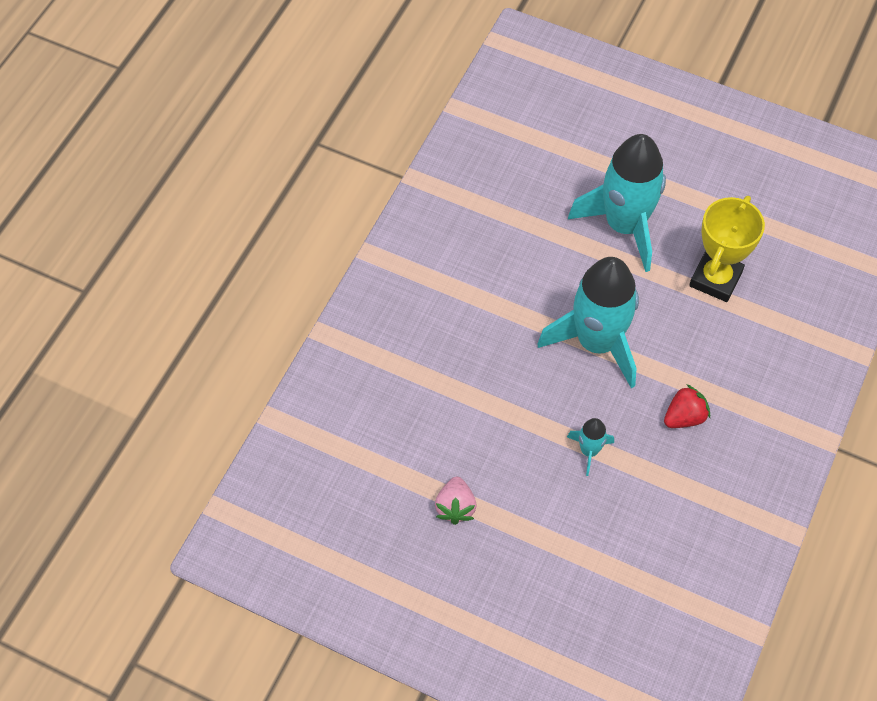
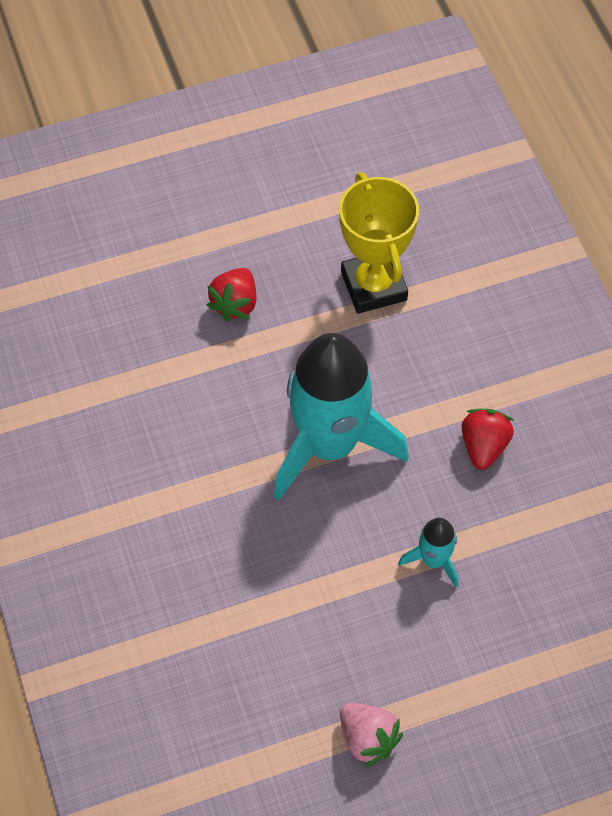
camera: 45 degrees left, 0 degrees up
turquoise rocket [568,134,666,272] -> red strawberry [207,268,257,322]

